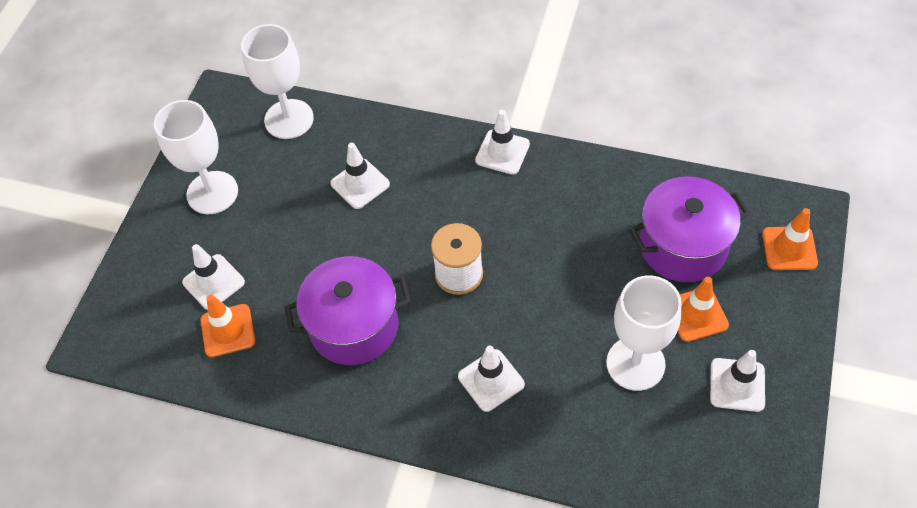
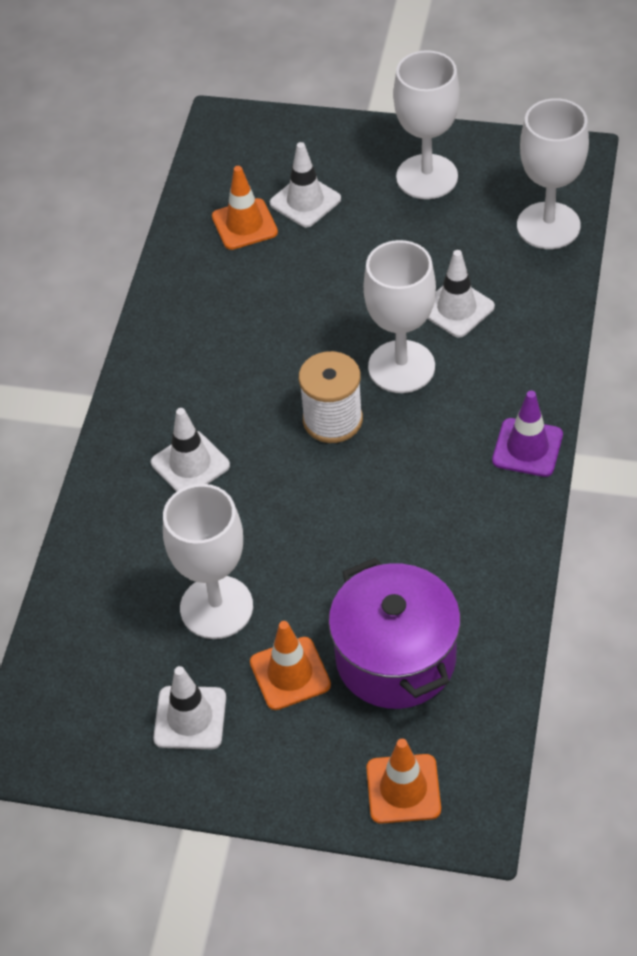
camera: 85 degrees right, 5 degrees down
purple pot [285,256,411,365] -> none
white traffic cone [475,110,530,175] -> purple traffic cone [492,391,563,477]
none -> white goblet [363,240,436,393]

